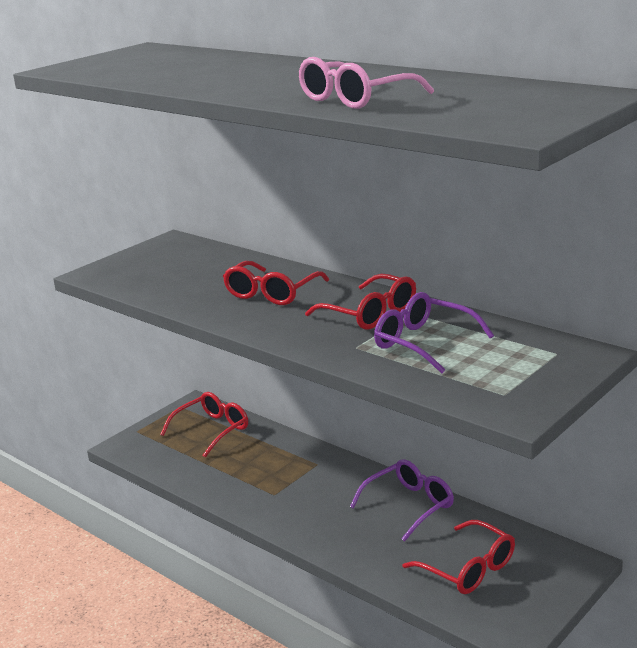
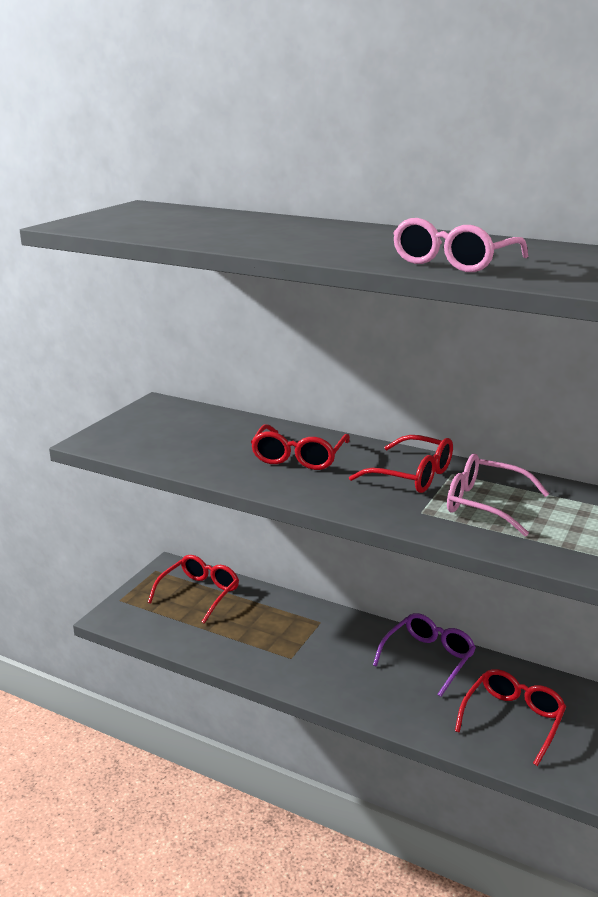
camera: 15 degrees left, 0 degrees up
purple glasses [374,292,494,373] -> pink glasses [447,454,549,536]
red glasses [402,520,515,594] -> red glasses turned 90 degrees counterclockwise [455,669,566,766]

